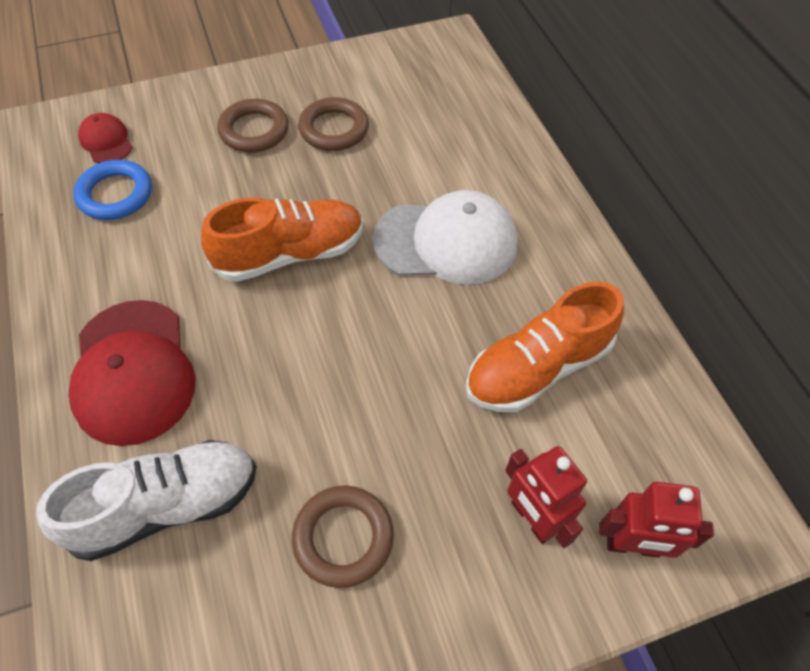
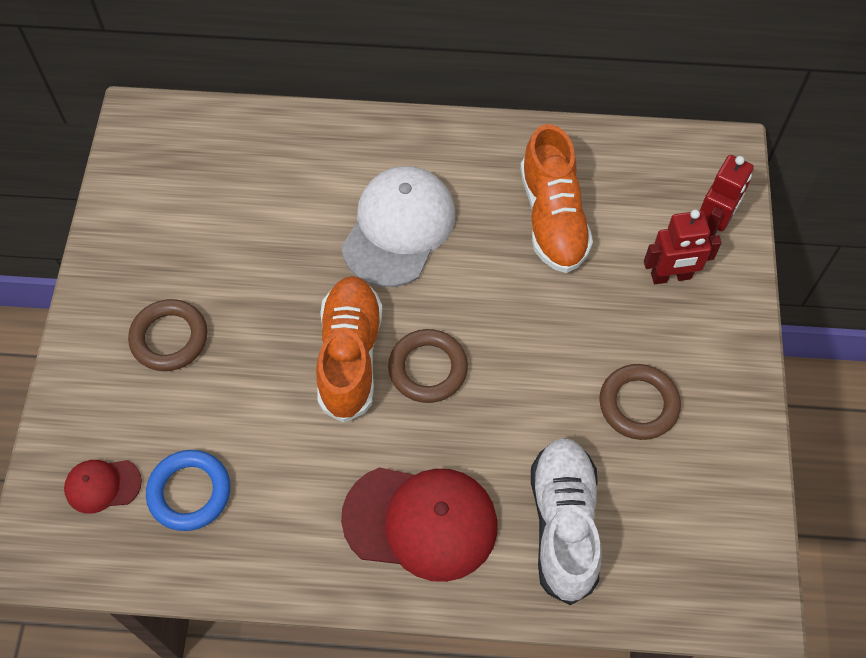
camera: 65 degrees left, 5 degrees up
brown ring [298,97,369,151] -> brown ring moved to [388,329,468,403]

